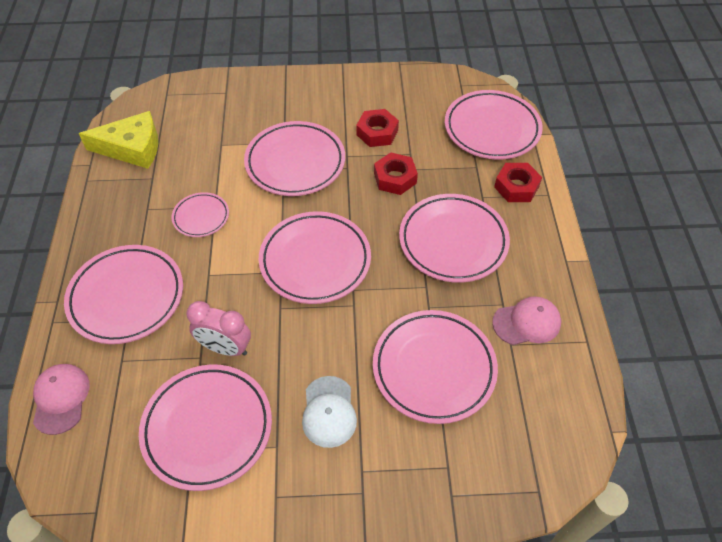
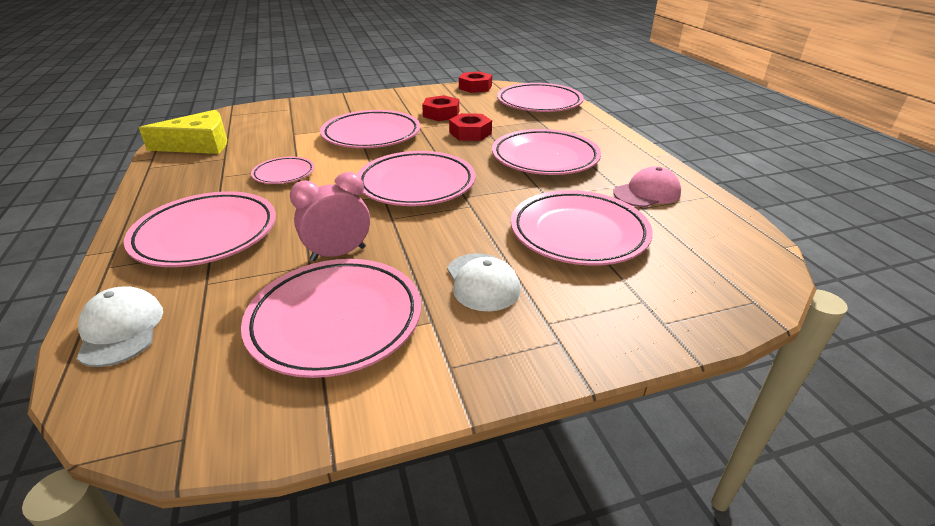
camera: 15 degrees left, 20 degrees down
pink cap [33,364,90,435] -> white cap [77,286,163,367]
pink clock [186,301,251,356] -> pink clock turned 150 degrees clockwise [290,172,370,261]
red nut [494,163,542,202] -> red nut moved to [459,71,492,93]

